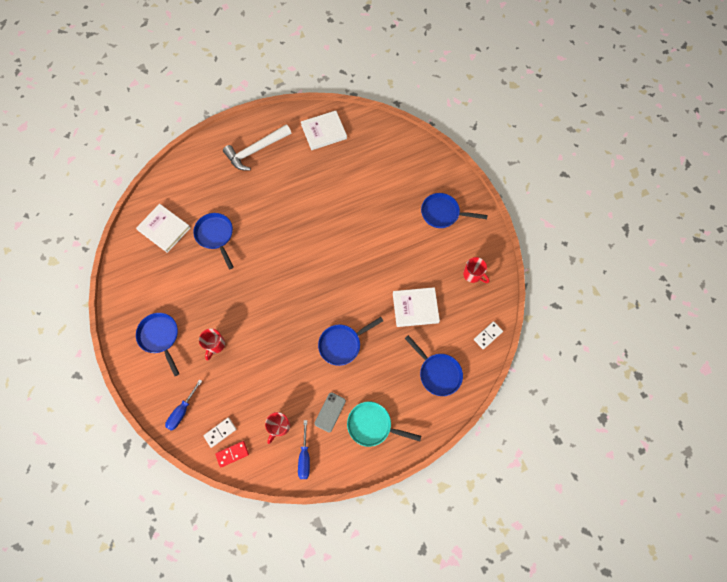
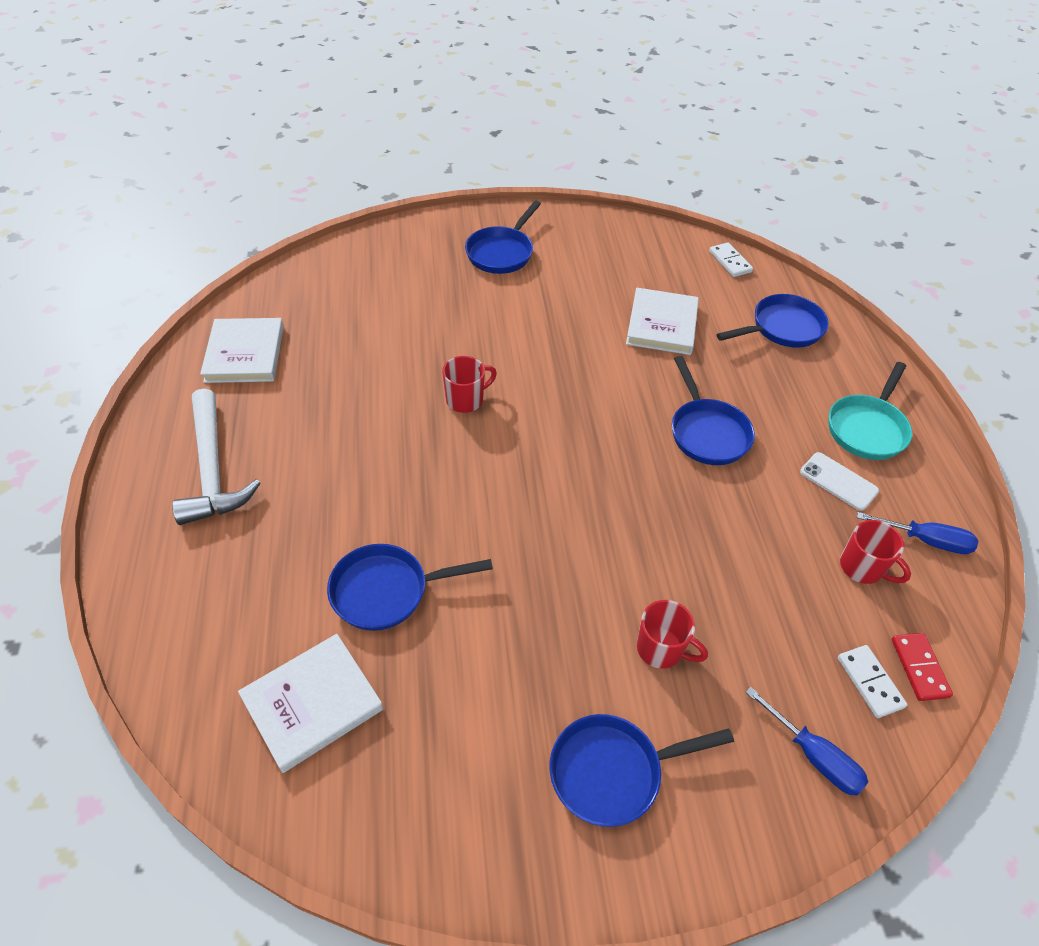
camera: 75 degrees left, 20 degrees down
grey phone [314,392,346,432] -> white phone [800,452,879,511]
red mug [463,257,490,283] -> red mug moved to [442,356,497,413]

